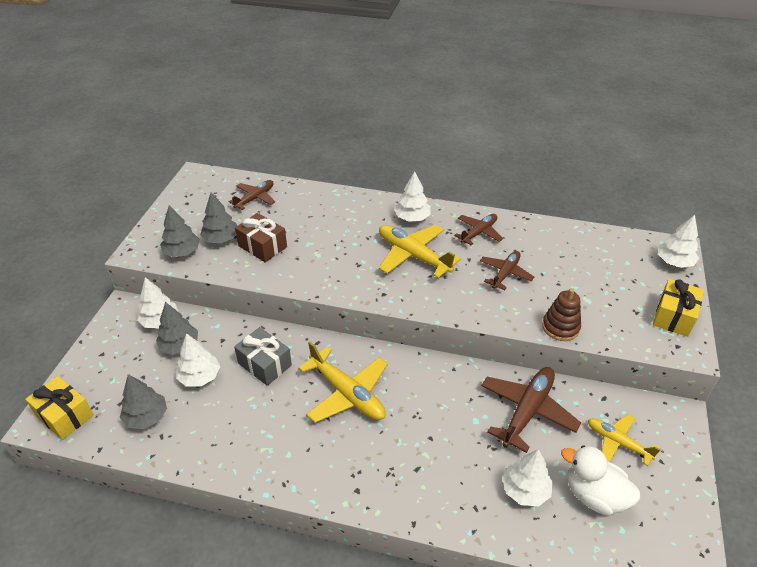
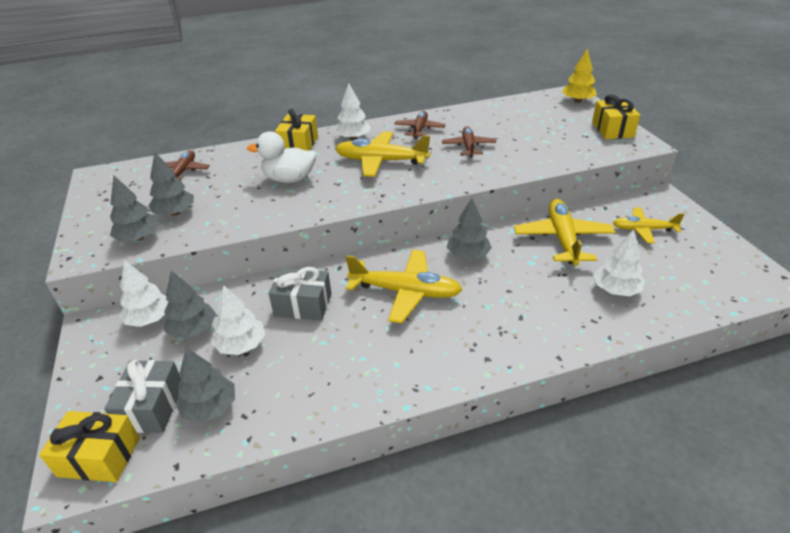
camera: 30 degrees left, 5 degrees down
brown gift [235,213,287,263] -> none
brown plane [481,367,581,453] -> yellow plane [514,199,615,266]
brown stacking toy [542,288,581,341] -> none
white duck [561,445,640,515] -> white duck moved to [247,131,316,183]
white tree [658,215,699,268] -> yellow tree [562,49,597,103]
none -> grey gift [104,360,181,433]
none -> yellow gift [275,109,318,150]
none -> grey tree [446,198,492,260]

